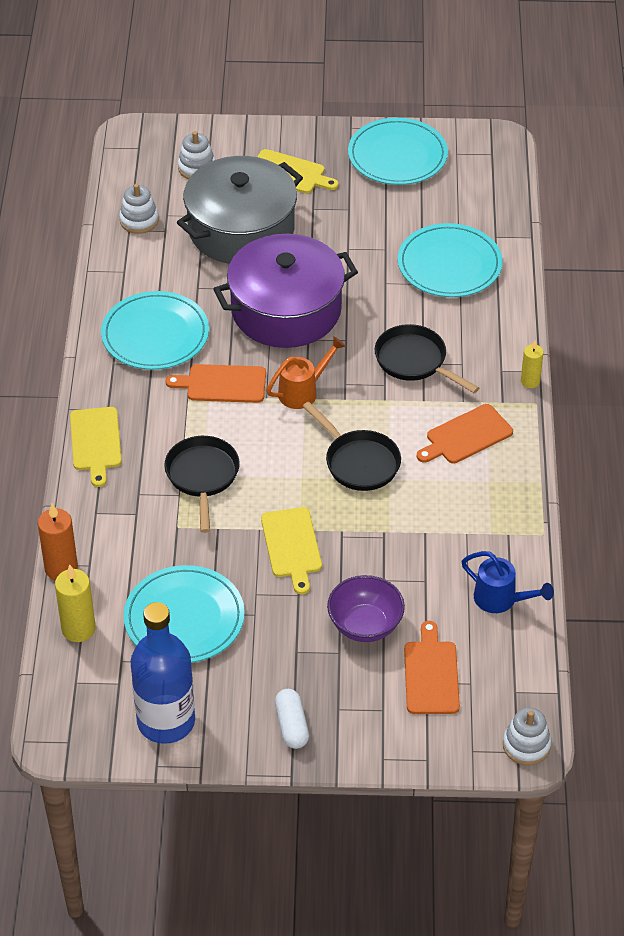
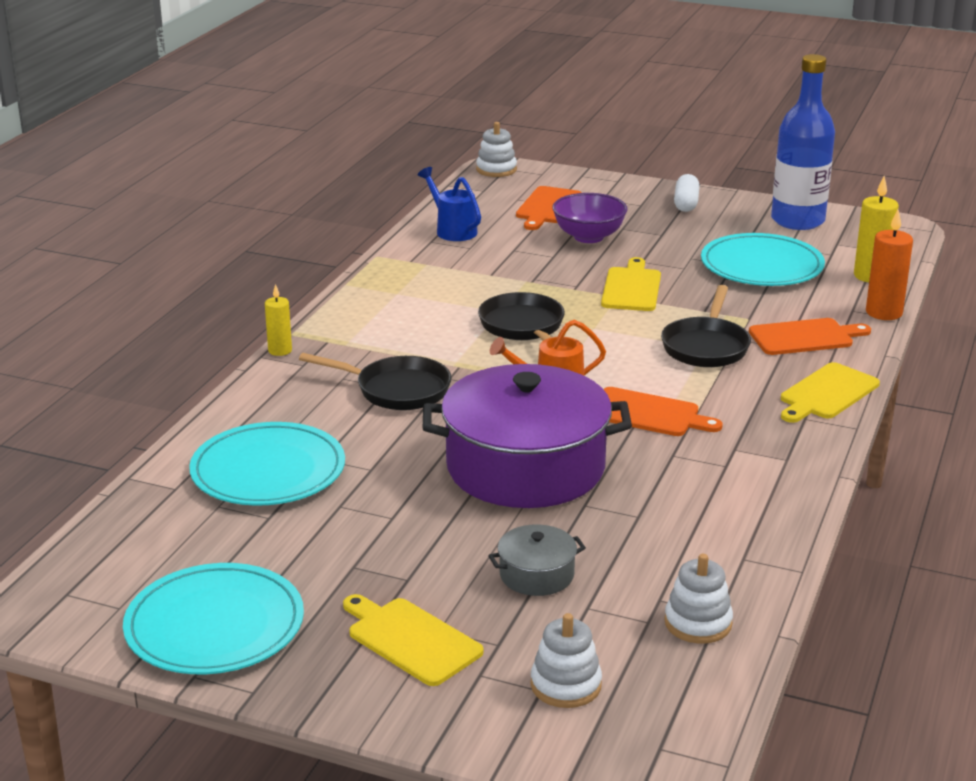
camera: 160 degrees left, 20 degrees down
yellow cutting board [70,407,122,487] -> yellow cutting board turned 150 degrees counterclockwise [781,362,880,423]
turquoise plate [101,291,209,370] -> none
grey pot [177,156,303,264] -> grey pot [488,524,586,596], size x0.43
black pan [375,324,479,393] -> black pan turned 45 degrees counterclockwise [299,353,451,410]
orange cutting board [417,404,513,464] -> orange cutting board moved to [749,318,871,355]

